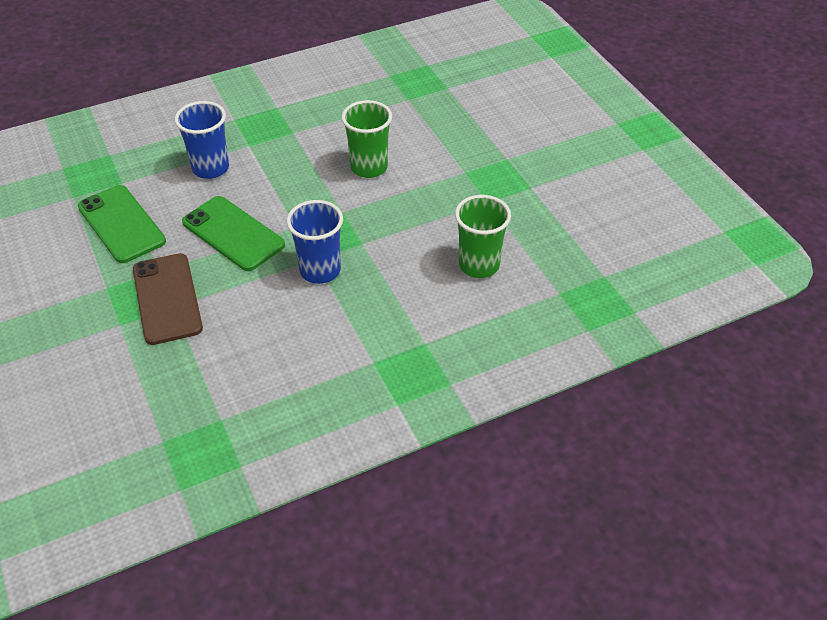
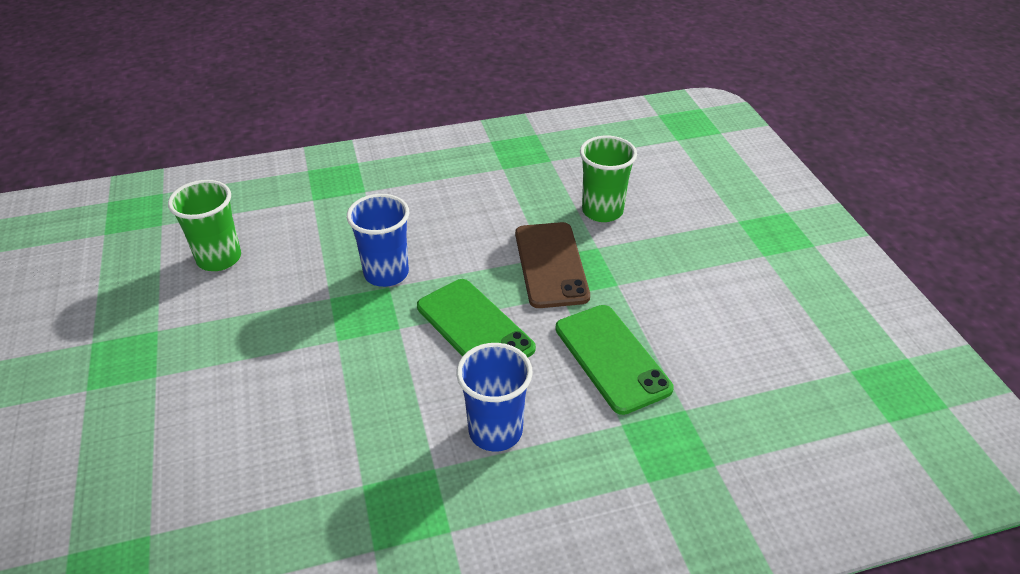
camera: 170 degrees left, 5 degrees down
green cup [341,100,392,178] -> green cup moved to [580,136,637,222]

